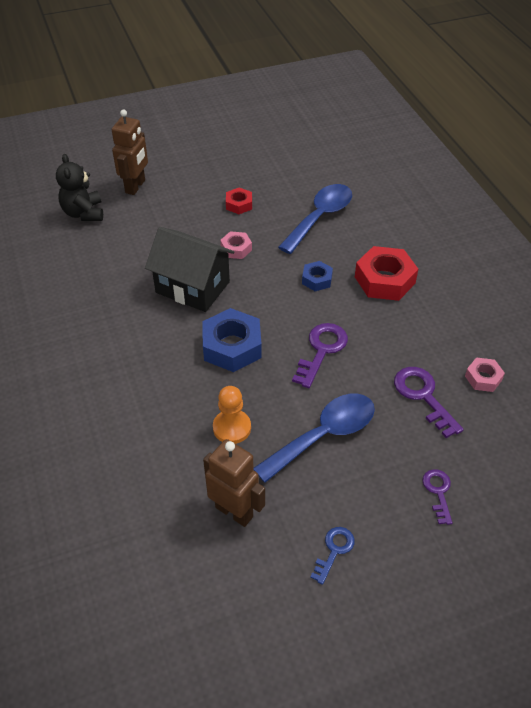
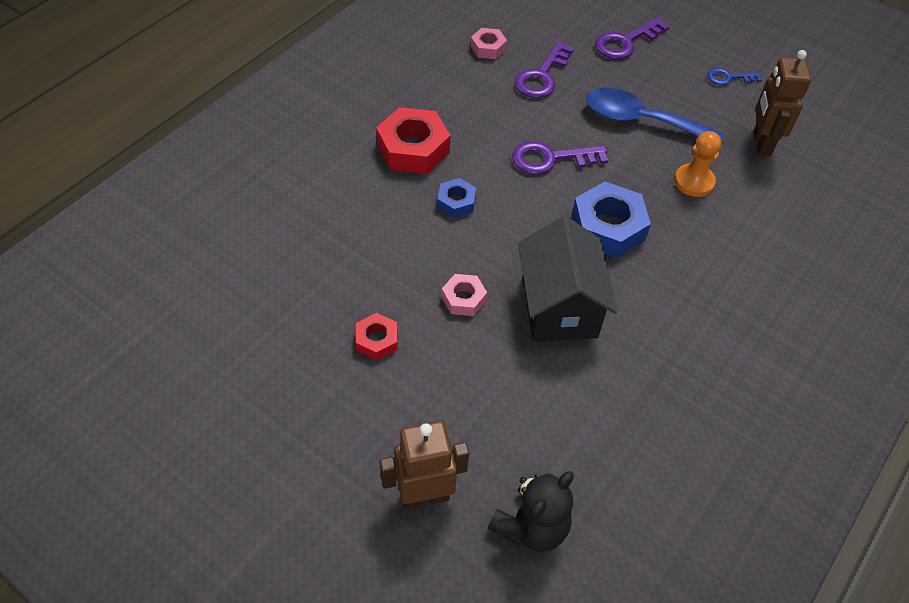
camera: 125 degrees left, 5 degrees up
blue spoon [278,184,352,254] -> none
purple key [422,469,453,525] -> purple key [595,17,669,59], size x1.62

